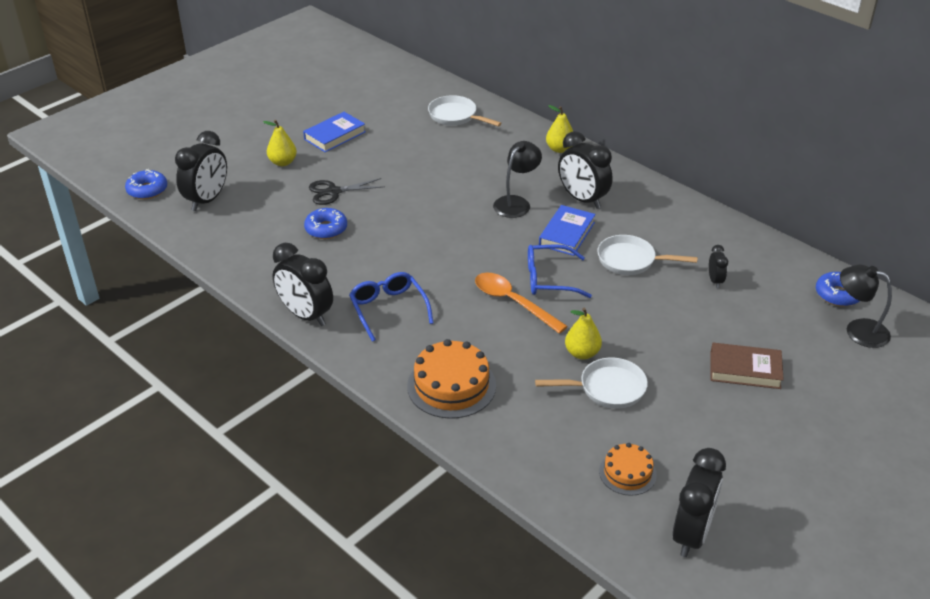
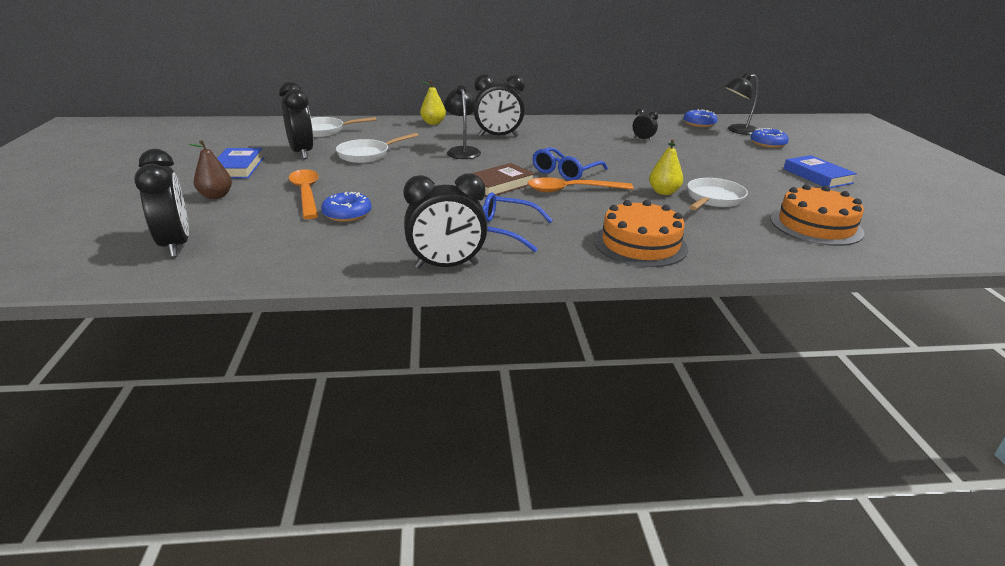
camera: 50 degrees left, 10 degrees down
blue donut [125,169,167,199] -> blue donut moved to [750,128,789,148]
yellow pear [263,120,297,166] -> brown pear [189,140,232,199]
black scissors [309,178,385,205] -> orange spoon [289,169,319,219]
blue book [539,205,596,256] -> blue book moved to [783,155,857,188]
white pan [597,235,698,275] -> white pan moved to [336,133,418,163]
orange cake [599,443,657,496] -> orange cake [771,184,864,246], size x1.69
black clock [672,448,726,557] -> black clock moved to [279,82,314,159]
brown book [711,343,784,389] -> brown book moved to [471,163,535,197]

